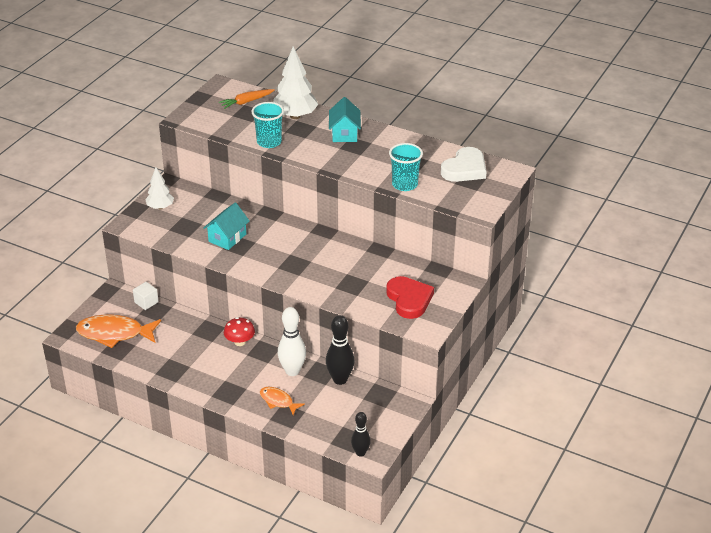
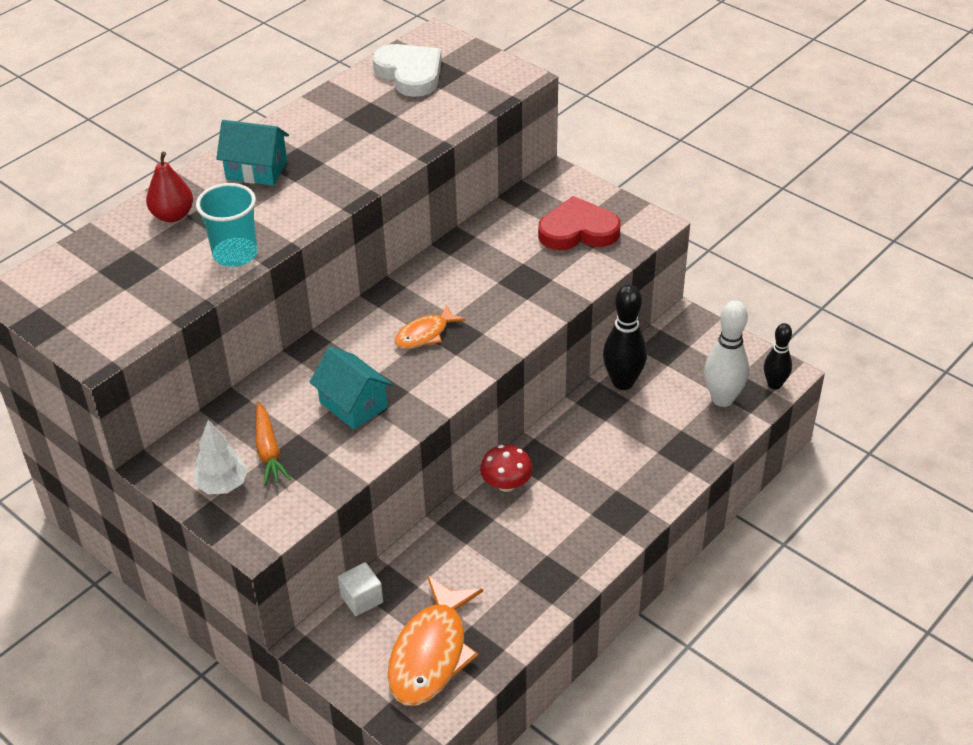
camera: 75 degrees left, 5 degrees up
orange carrot [219,89,275,109] -> orange carrot moved to [256,401,291,486]
orange fish [260,387,305,415] -> orange fish moved to [395,305,465,349]
white tree [273,46,318,119] -> red pear [146,152,193,222]
white bowling pin [278,307,306,376] -> white bowling pin moved to [704,301,749,407]
turquoise cup [389,143,423,191] -> none

